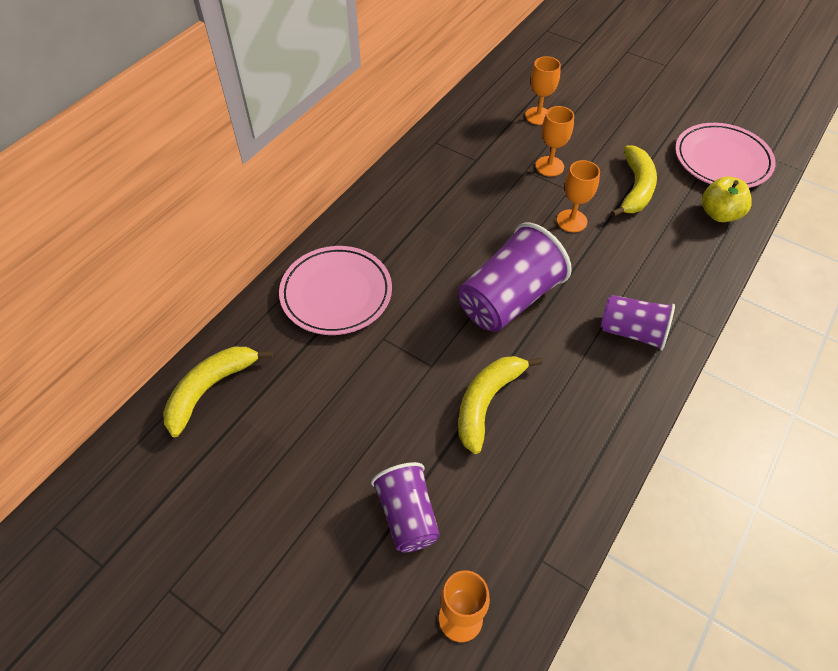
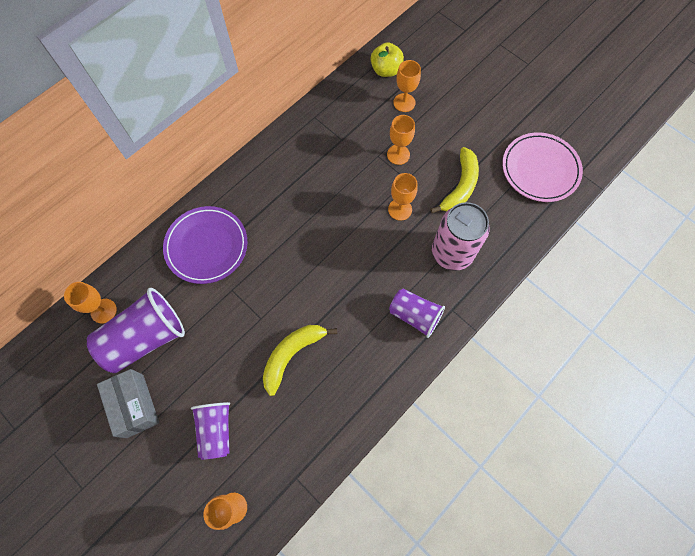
camera: 10 degrees right, 15 degrees up
yellow banana [163,347,273,437] -> orange goblet [64,282,117,324]
pink plate [279,246,392,335] -> purple plate [163,206,248,284]
purple cup [458,223,572,332] -> purple cup moved to [87,288,185,373]
yellow apple [702,177,752,222] -> yellow apple moved to [371,42,404,77]
none -> grey box [97,369,159,438]
none -> pink can [432,202,489,271]

